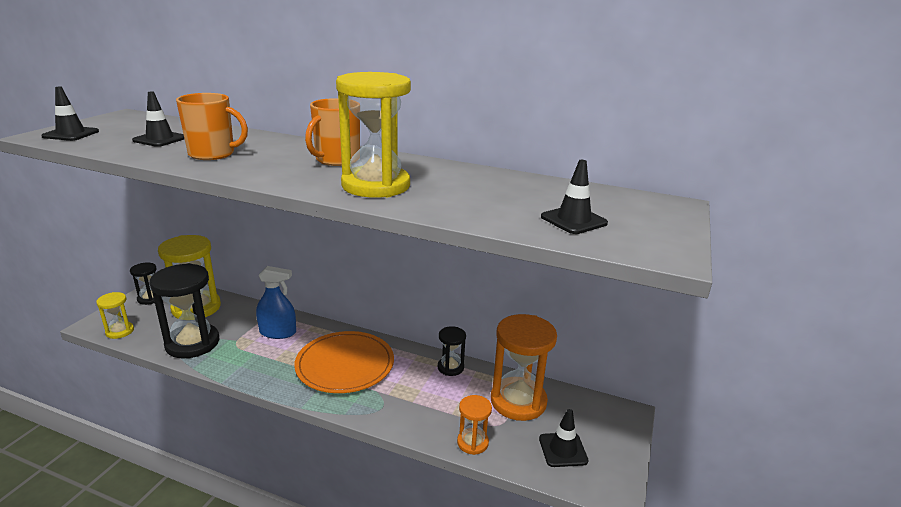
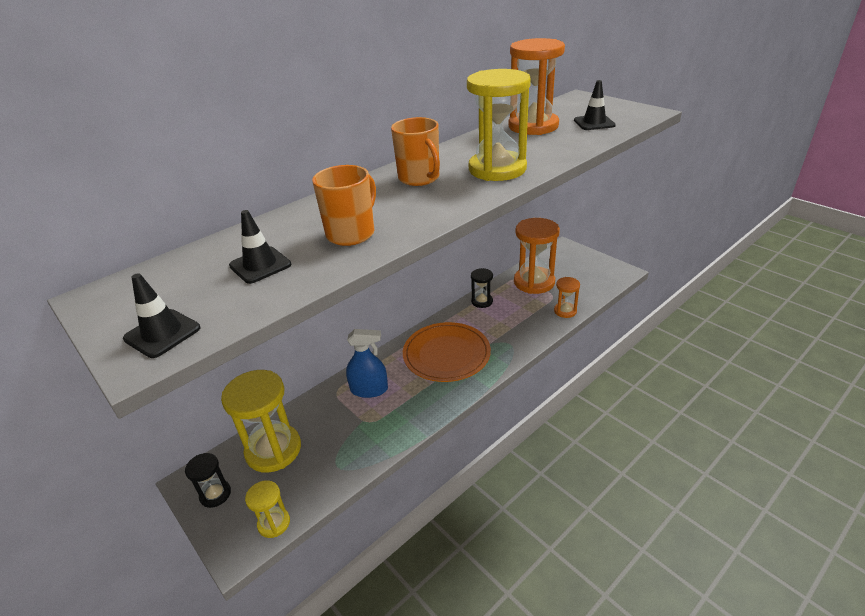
camera: 60 degrees left, 10 degrees up
black hourglass [150,263,219,359] -> none
blue spray bottle [256,266,296,339] -> blue spray bottle turned 60 degrees clockwise [346,329,388,398]
black traffic cone [539,409,588,467] -> none
none -> orange hourglass [508,38,565,135]

